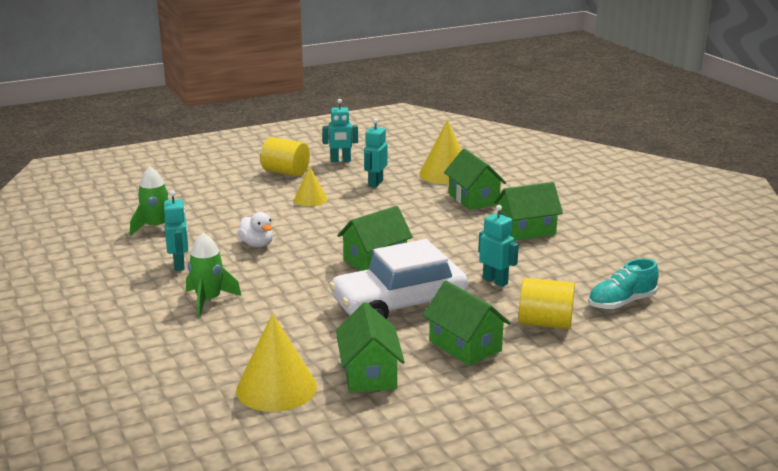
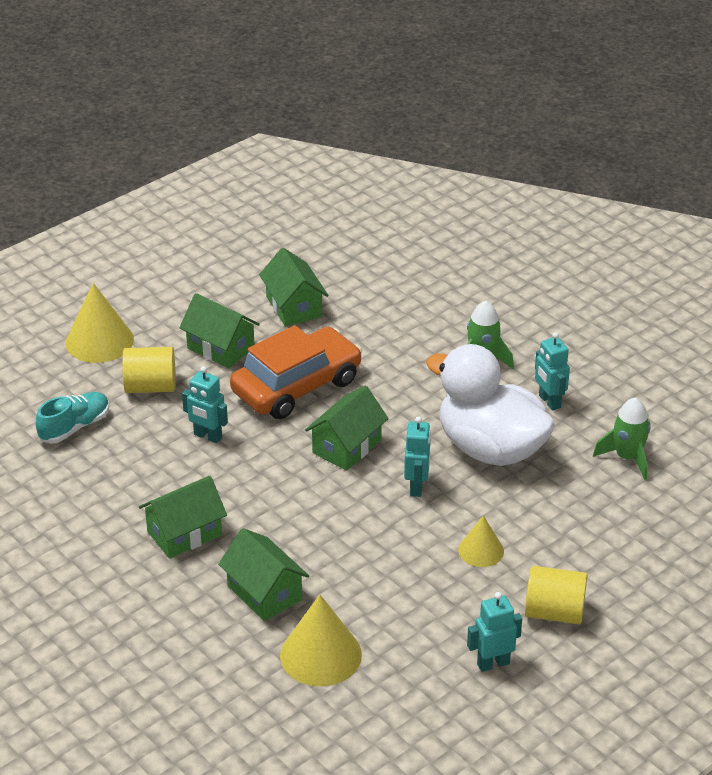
camera: 165 degrees right, 15 degrees up
yellow cone [236,313,317,412] -> yellow cone moved to [65,283,134,363]
white duck [237,212,273,247] -> white duck [426,344,555,466], size x2.48
white car [329,239,468,319] -> orange car [230,325,362,419]
turquoise robot [364,119,388,188] -> turquoise robot moved to [404,416,431,497]

